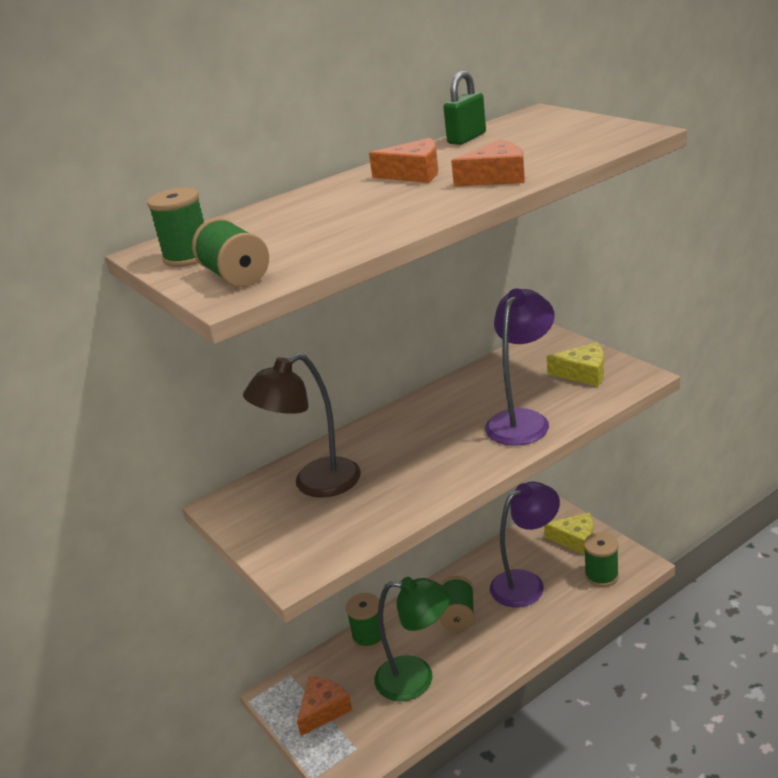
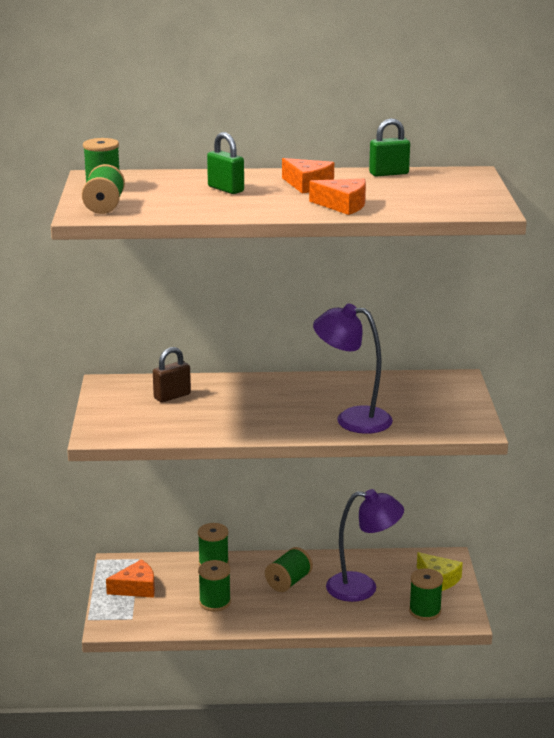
camera: 30 degrees right, 5 degrees down
brown lamp [243,353,361,498] -> brown padlock [153,347,191,402]
green lamp [374,577,450,701] -> green spool [198,560,231,612]
purple lamp [485,288,555,446] -> purple lamp turned 135 degrees counterclockwise [313,303,393,434]
yellow cheese [546,342,604,386] -> none
none -> green padlock [207,132,244,194]

